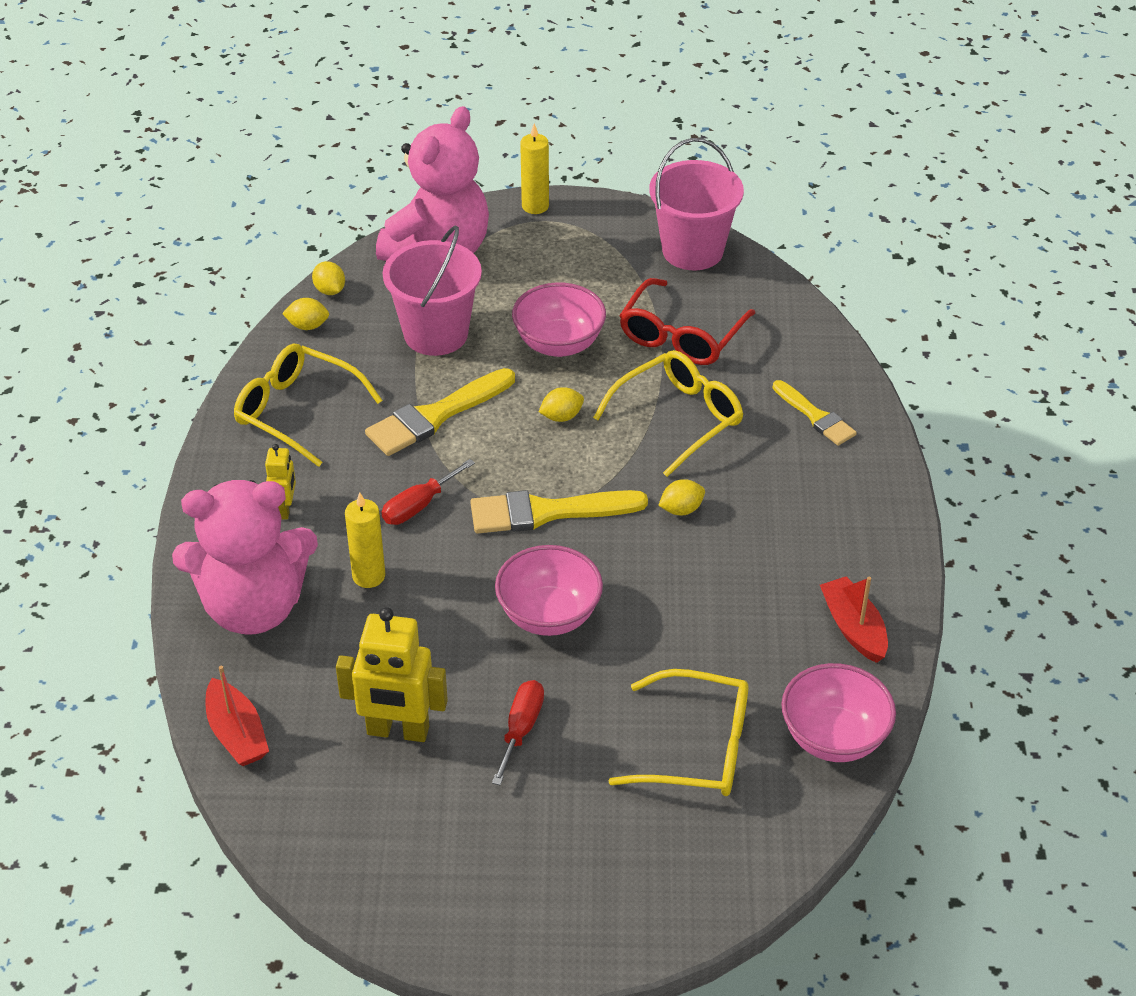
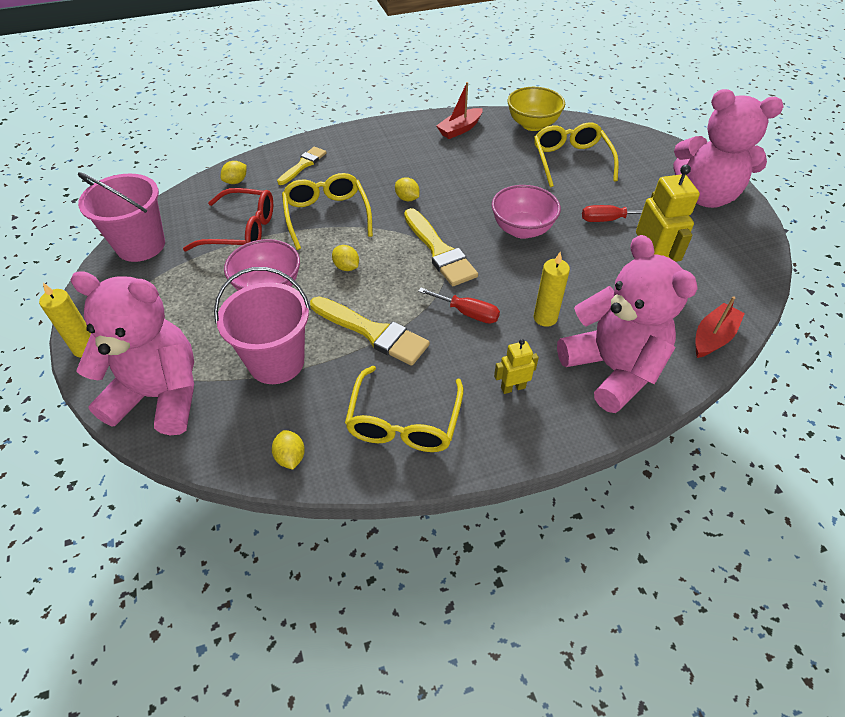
camera: 110 degrees left, 5 degrees up
yellow lemon [312,261,345,295] -> yellow lemon moved to [221,161,247,184]
yellow glasses [593,350,743,477] -> yellow glasses turned 45 degrees clockwise [282,173,373,250]
pink bowl [781,663,896,762] -> yellow bowl [507,87,565,131]
none -> pink teddy bear [673,89,783,208]

